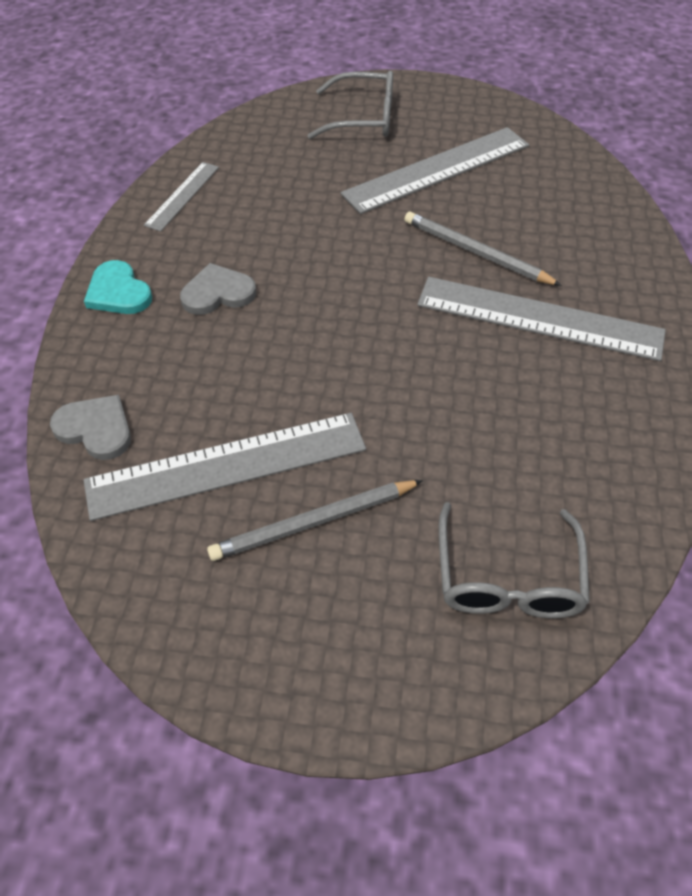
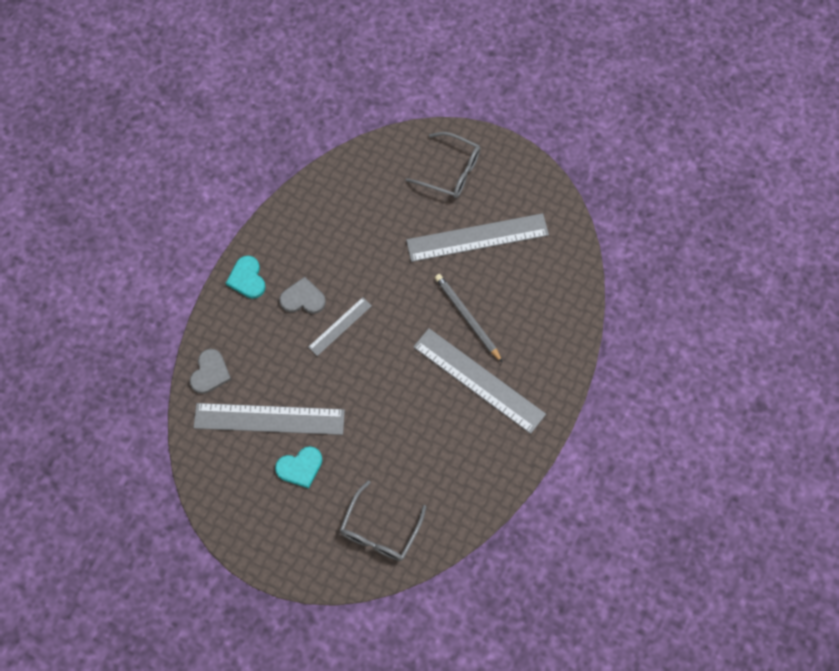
camera: 20 degrees right, 15 degrees up
grey heart [50,395,131,460] -> grey heart turned 60 degrees clockwise [190,349,231,394]
grey ruler [144,162,219,232] -> grey ruler moved to [308,297,372,356]
grey pencil [207,480,423,561] -> turquoise heart [275,446,322,489]

